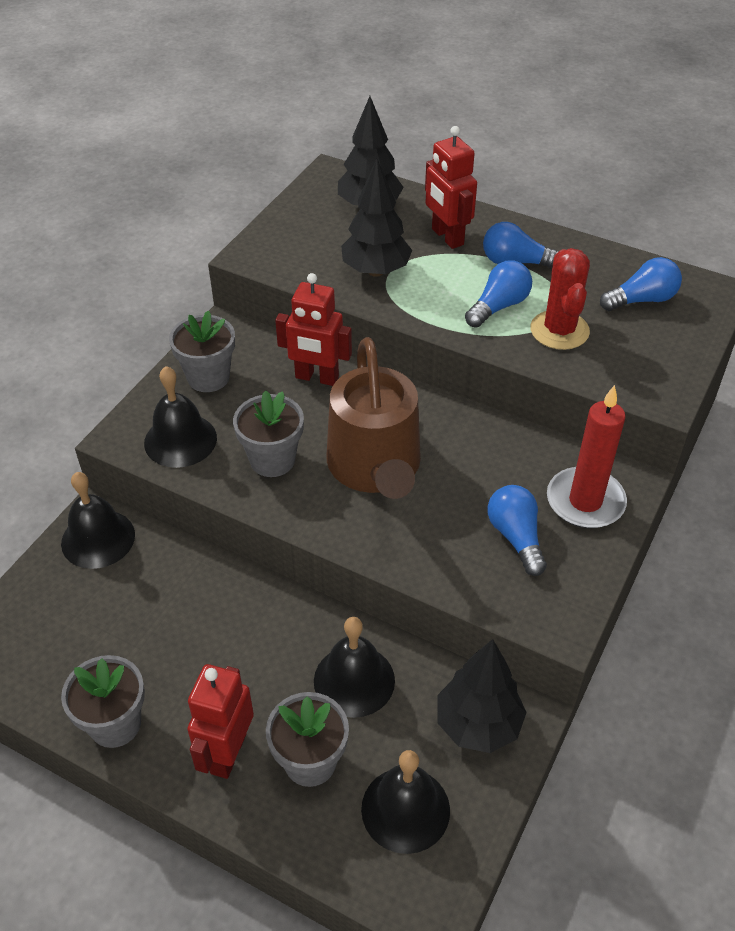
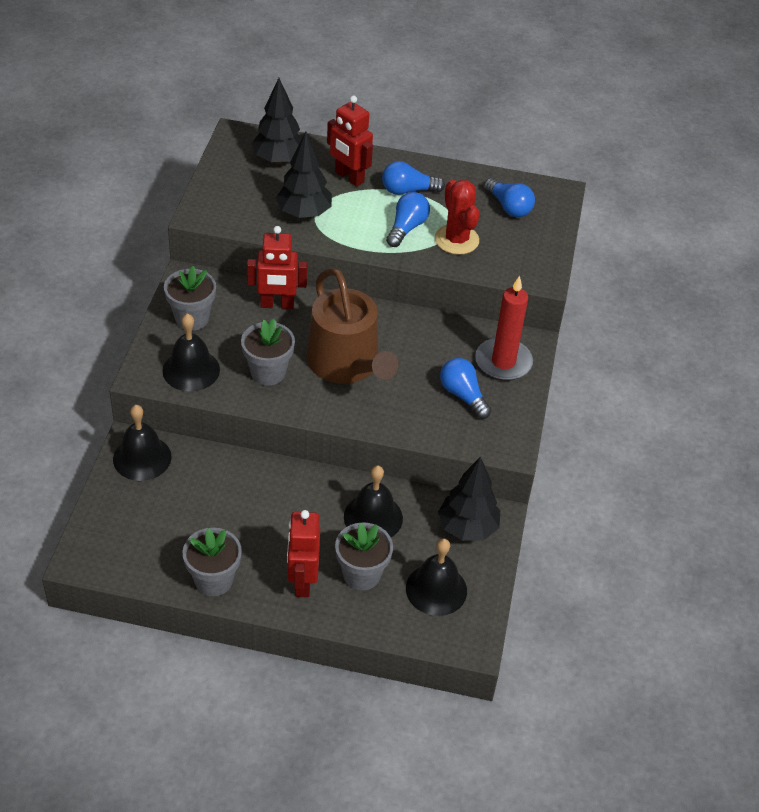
camera: 20 degrees left, 0 degrees up
blue light bulb [600,257,682,311] -> blue light bulb turned 90 degrees clockwise [484,178,535,217]

